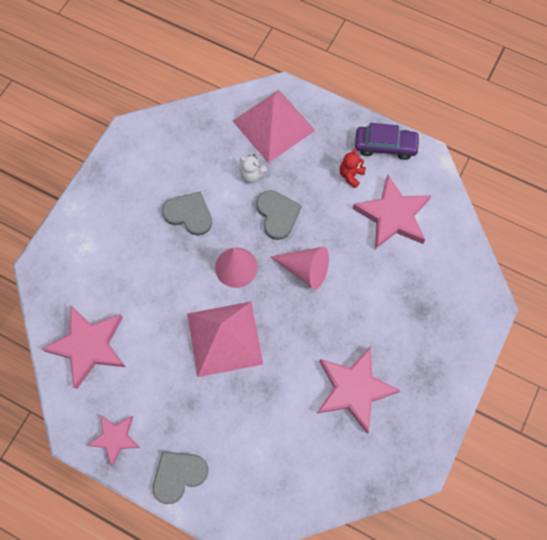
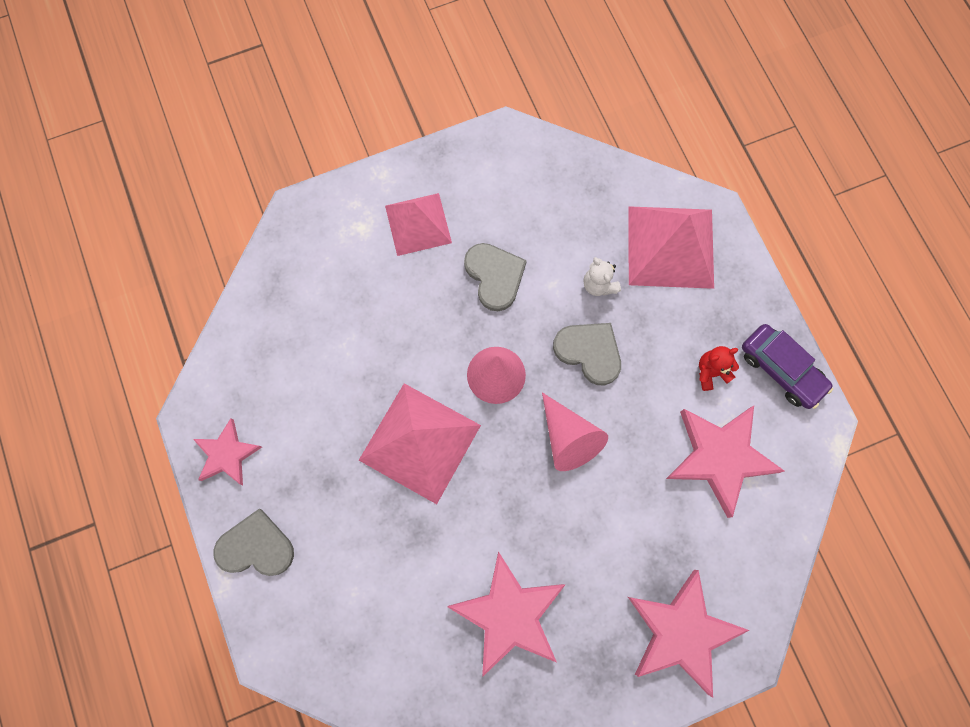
camera: 40 degrees right, 5 degrees up
pink star [42,305,125,389] -> pink star moved to [628,570,749,698]
grey heart [256,190,302,240] -> grey heart turned 75 degrees counterclockwise [553,323,621,385]
none -> pink pyramid [385,193,452,256]

